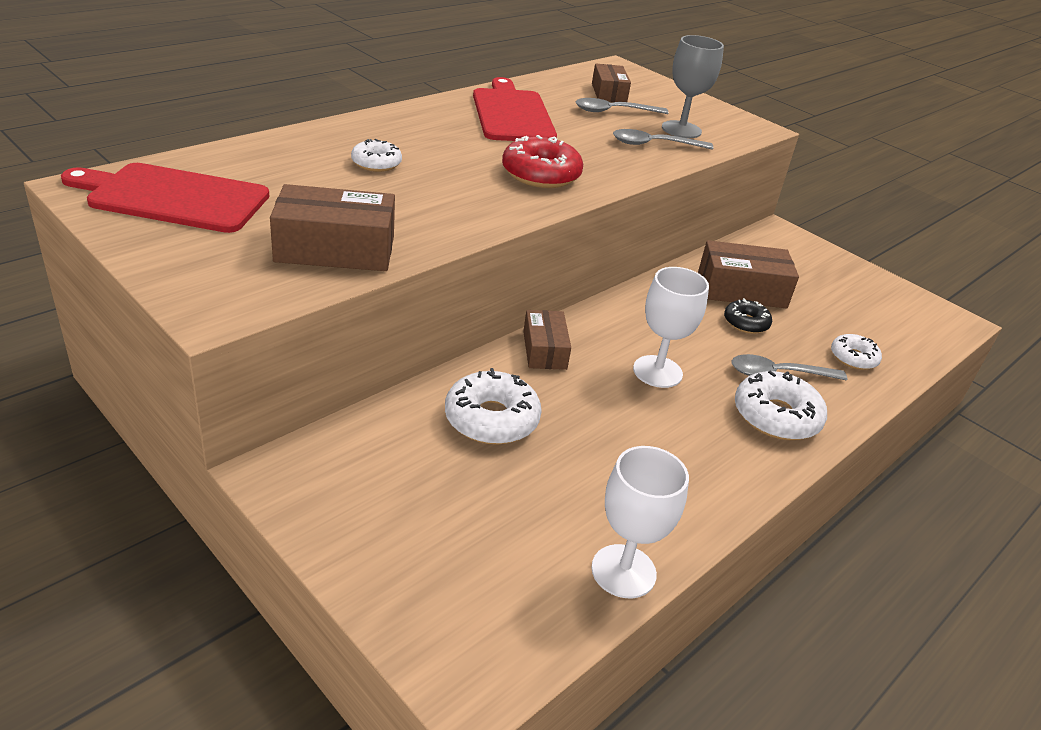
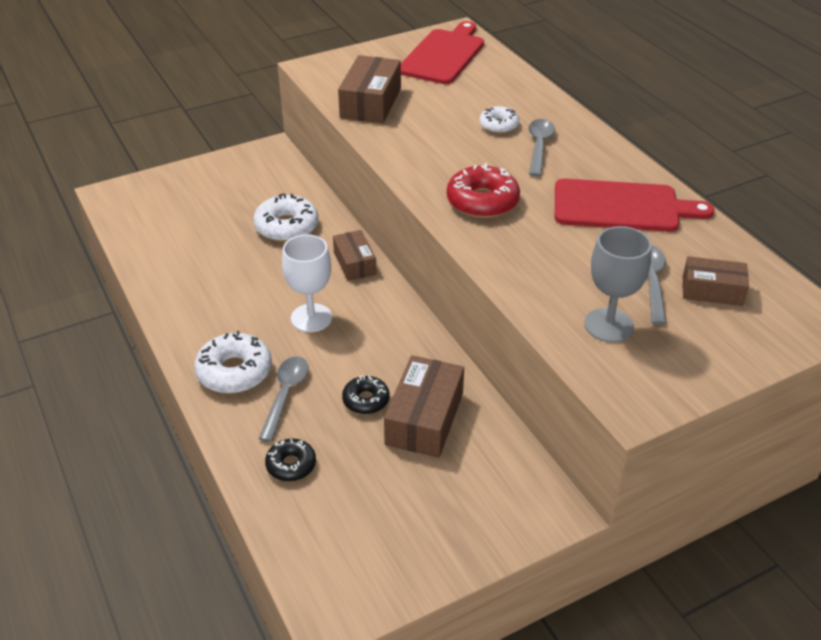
camera: 110 degrees right, 5 degrees up
brown box [523,310,571,370] -> brown box turned 60 degrees clockwise [333,230,377,281]
white goblet [591,446,689,598] -> none
grey spoon [613,129,714,150] -> grey spoon moved to [528,119,555,177]
white donut [831,334,882,370] -> black donut [265,439,316,481]

